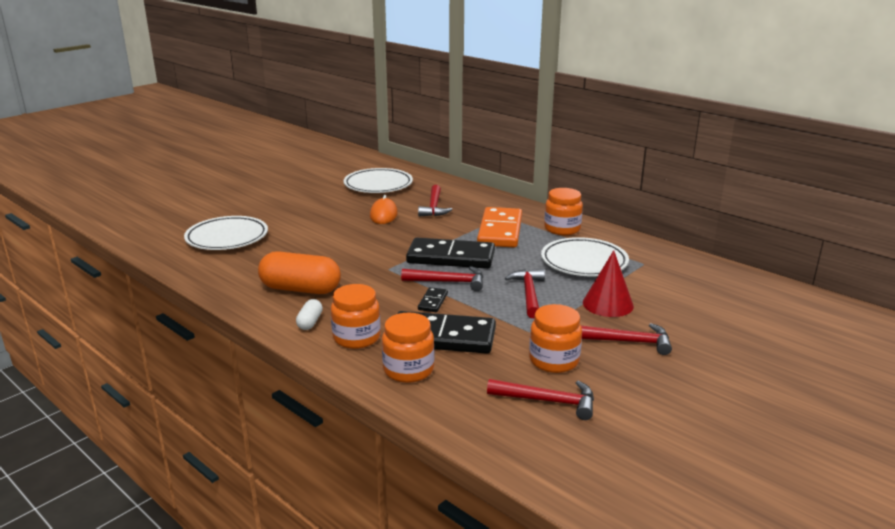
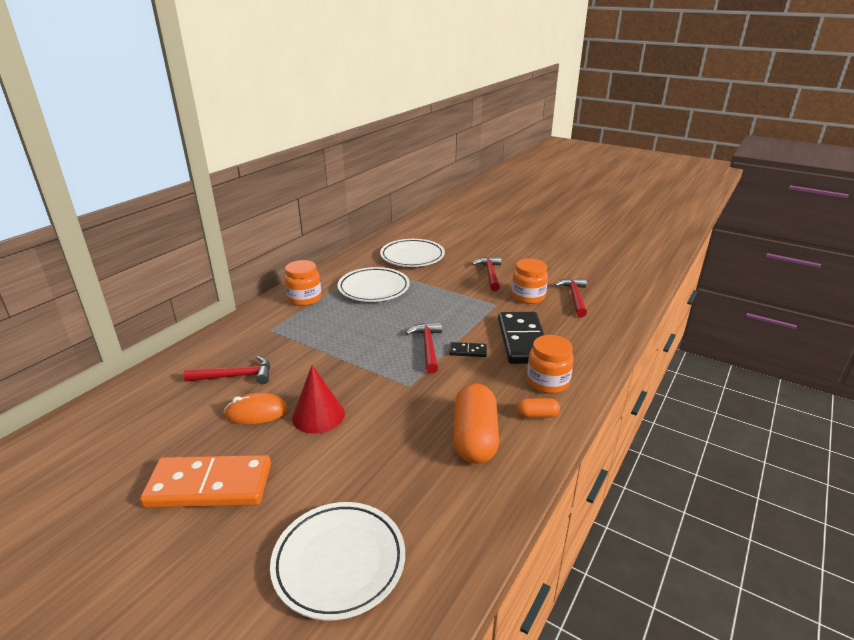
camera: 100 degrees left, 5 degrees up
white capsule [296,299,323,330] -> orange capsule [517,398,560,418]
white plate [343,168,413,193] -> white plate moved to [380,239,445,267]
orange jar [382,312,434,383] -> none
black domino [406,238,495,269] -> none
orange domino [477,207,522,248] -> orange domino moved to [140,455,271,508]
red hammer [505,269,545,318] -> none
red cone [583,250,634,317] -> red cone moved to [292,365,345,433]

